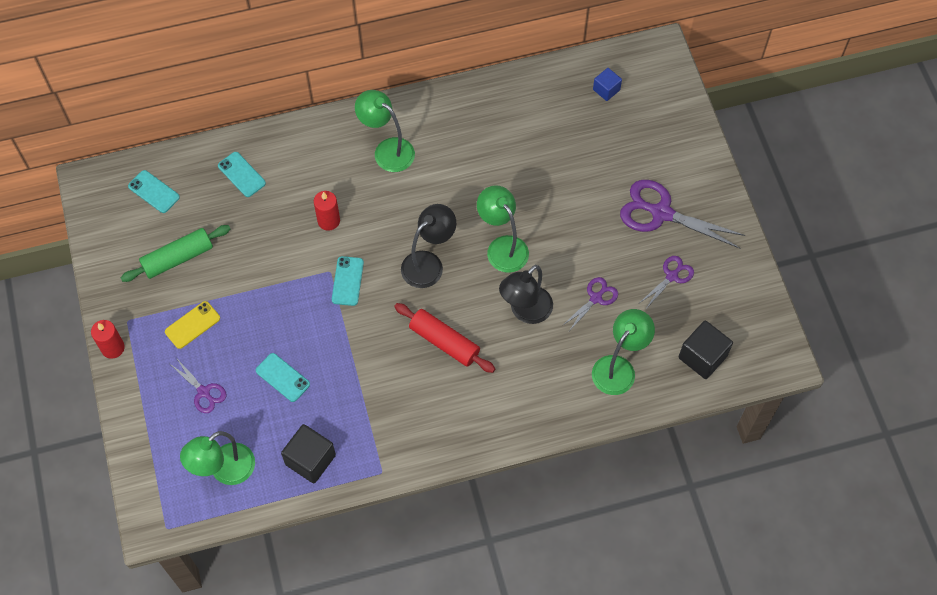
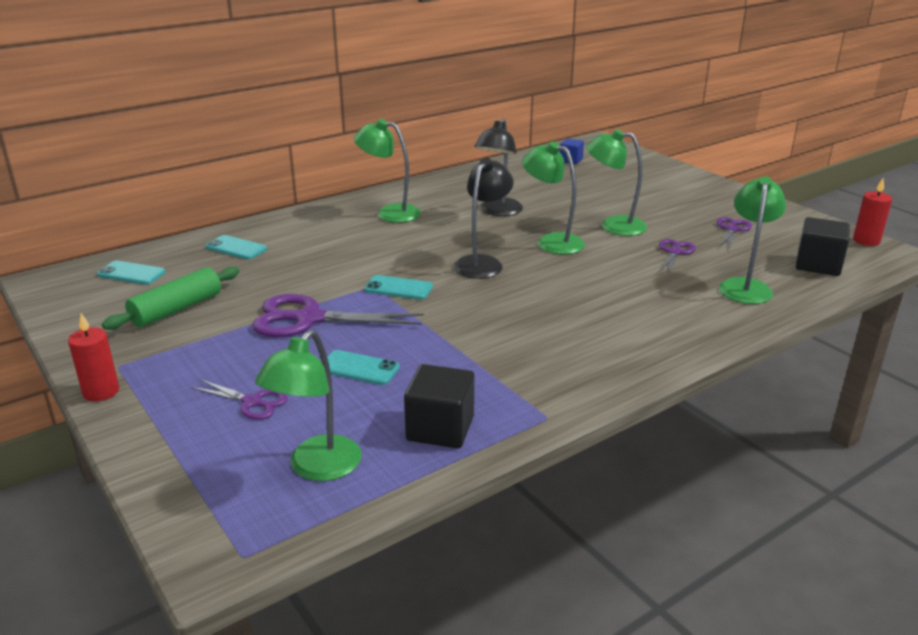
camera: 20 degrees left, 35 degrees down
yellow phone [165,301,220,349] -> none
red candle [314,191,340,231] -> red candle moved to [853,178,892,246]
turquoise phone [332,256,364,306] -> turquoise phone turned 60 degrees counterclockwise [364,275,433,300]
red rolling pin [394,303,495,373] -> none
black lamp [499,265,553,324] -> black lamp moved to [474,118,523,216]
purple scissors [620,180,745,248] -> purple scissors moved to [252,294,424,337]
none -> green lamp [586,129,647,236]

